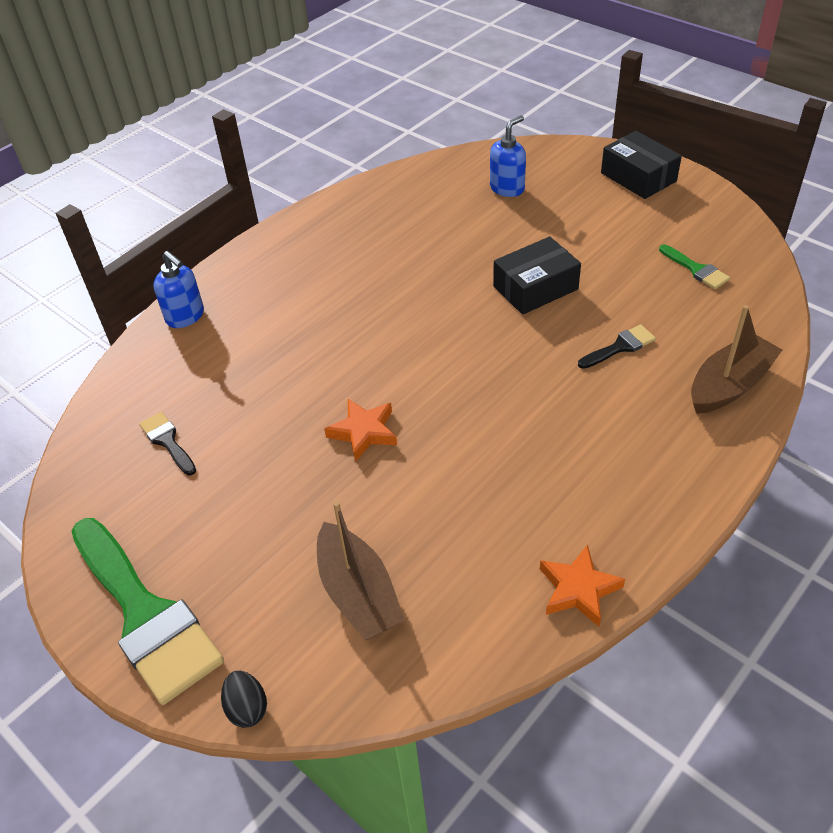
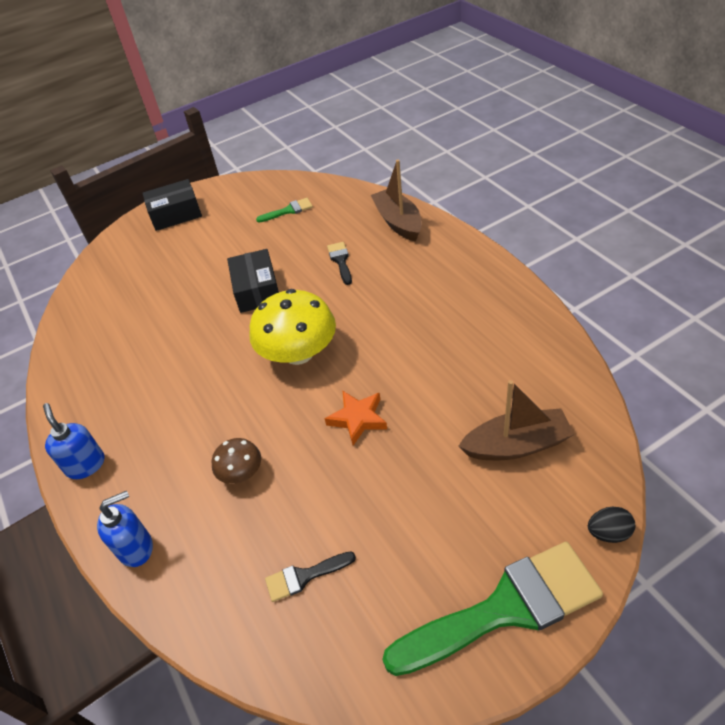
camera: 70 degrees left, 0 degrees up
blue soap dispenser [490,115,526,197] -> blue soap dispenser moved to [43,403,105,479]
orange star [540,544,625,626] -> none
none -> brown mushroom [212,438,261,484]
none -> yellow mushroom [249,289,336,365]

